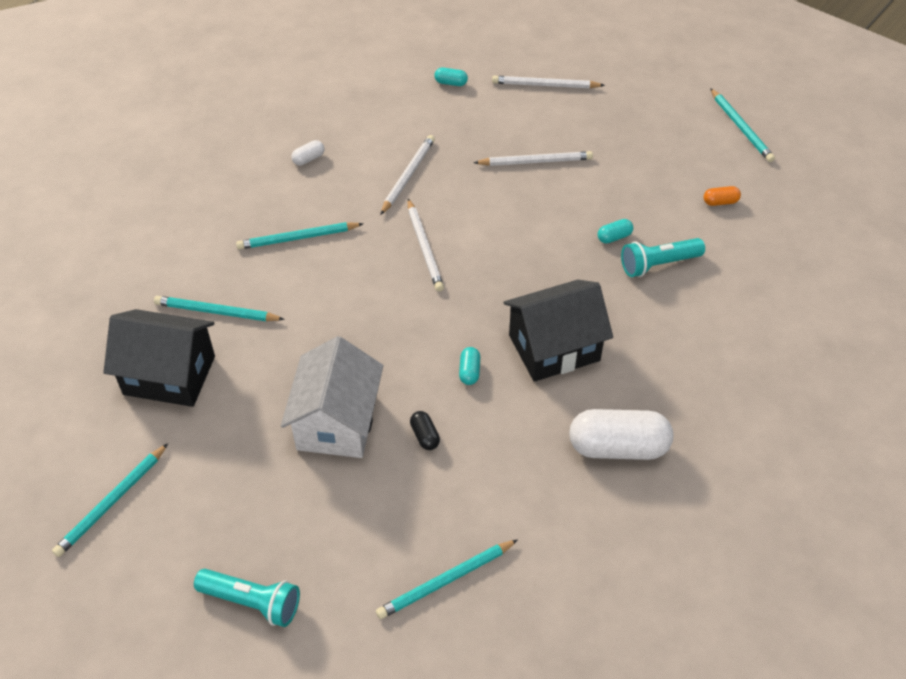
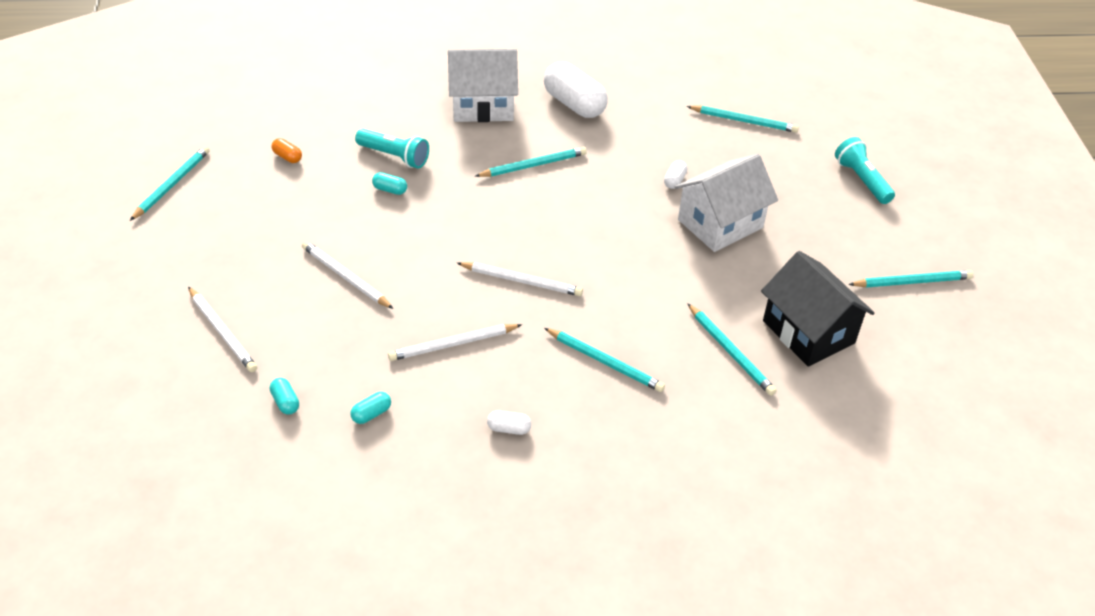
camera: 135 degrees left, 5 degrees down
white pencil [408,199,444,291] -> white pencil turned 75 degrees clockwise [457,262,583,296]
black capsule [410,411,440,450] -> white capsule [664,160,687,189]
turquoise capsule [459,347,480,385] -> turquoise capsule moved to [350,392,391,424]
black house [504,280,613,382] -> turquoise pencil [475,147,587,177]
none -> white house [448,49,518,122]

